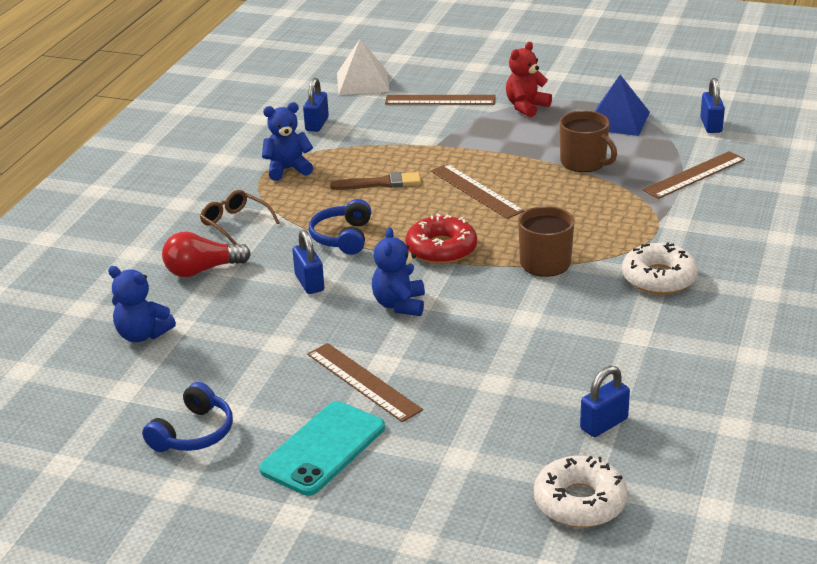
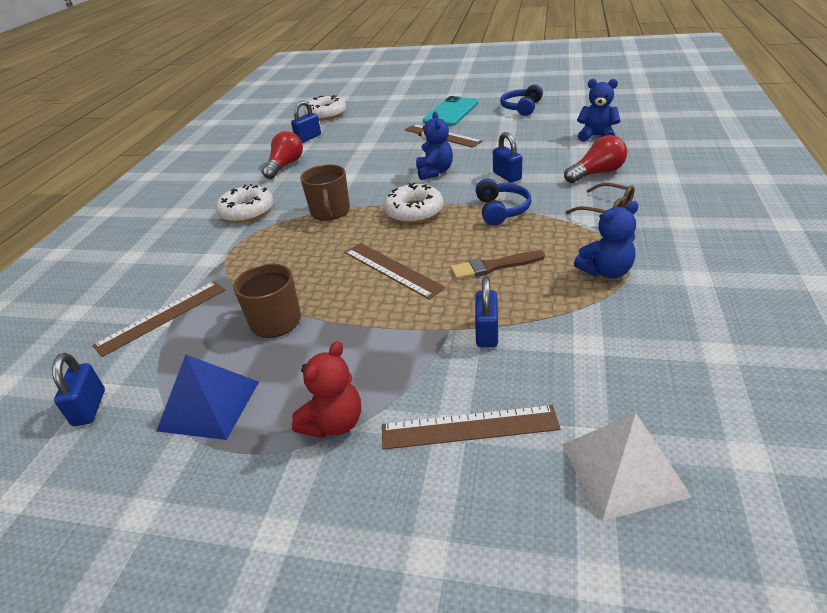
camera: 175 degrees right, 5 degrees up
blue padlock [303,78,329,132] -> blue padlock moved to [475,277,498,347]
red donut [405,213,477,264] -> white donut [384,183,444,223]
none -> red light bulb [262,131,303,179]

